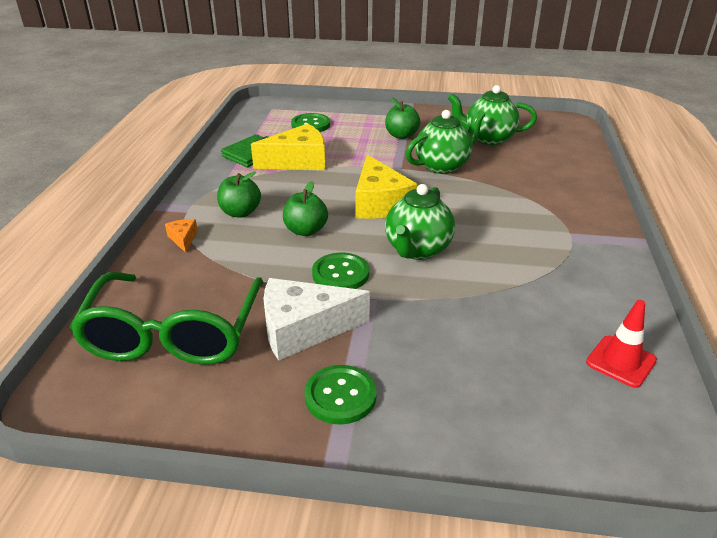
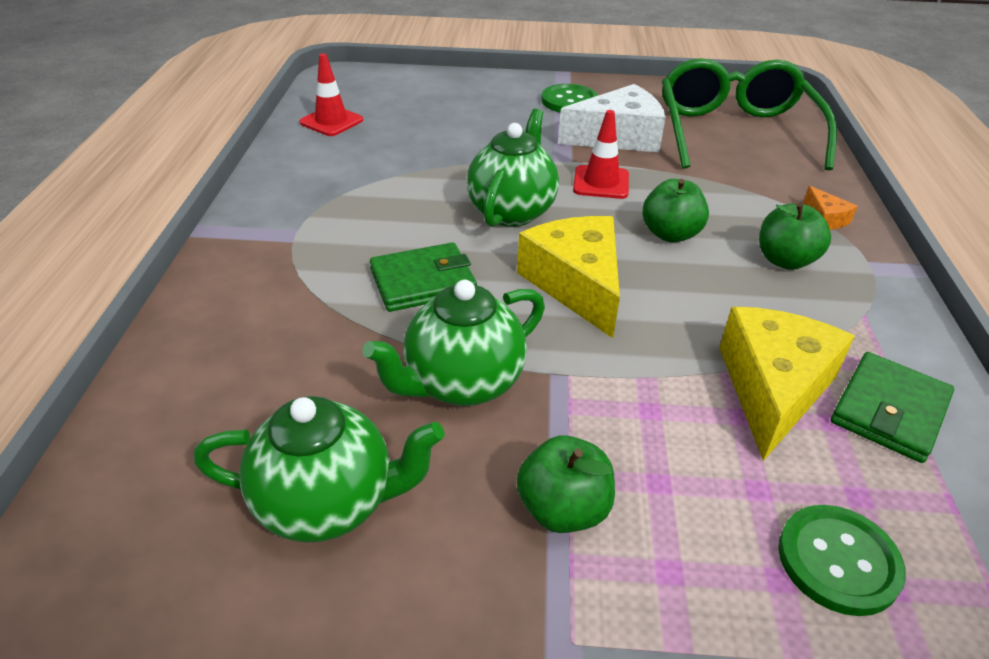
camera: 175 degrees right, 5 degrees up
yellow cheese [251,123,325,170] -> yellow cheese turned 135 degrees clockwise [720,307,855,461]
green button [312,253,369,289] -> red traffic cone [573,110,629,199]
none -> green wallet [370,242,477,312]

